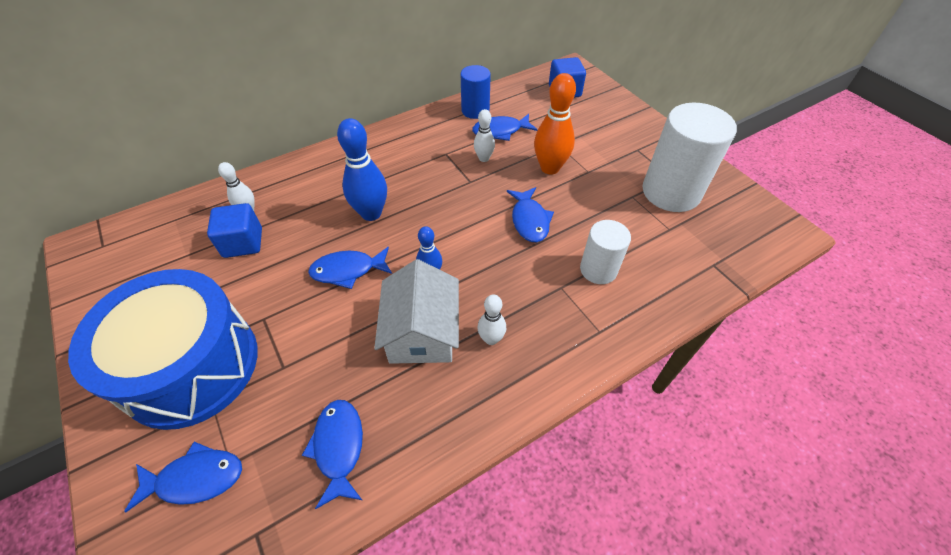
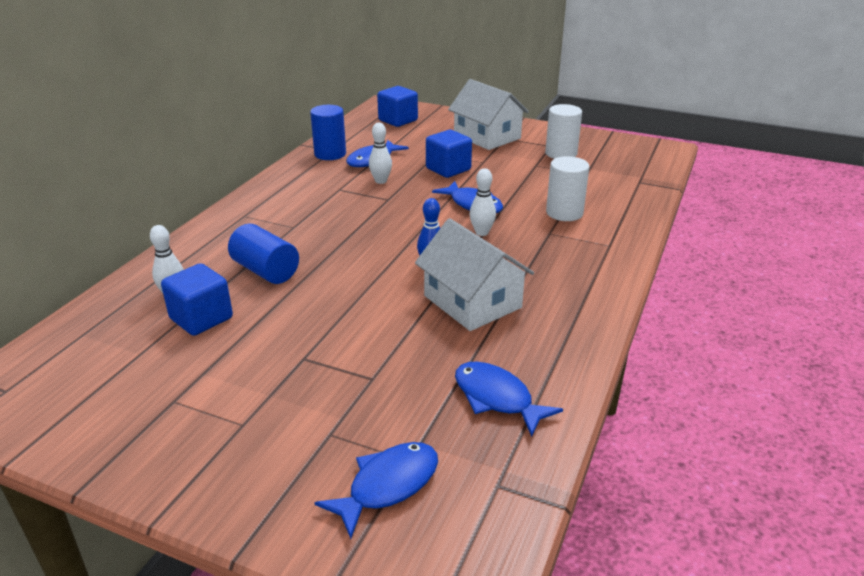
camera: 35 degrees left, 20 degrees down
blue drum [68,269,258,430] -> none
blue fish [308,247,392,289] -> none
blue bowling pin [337,118,387,221] -> none
white bowling pin [478,294,506,345] -> white bowling pin moved to [470,168,496,236]
orange bowling pin [534,73,576,174] -> blue cube [426,130,472,178]
white cylinder [642,103,737,212] -> white cylinder [545,104,582,159], size x0.57
none -> blue cylinder [228,224,299,284]
none -> white house [448,79,529,150]

